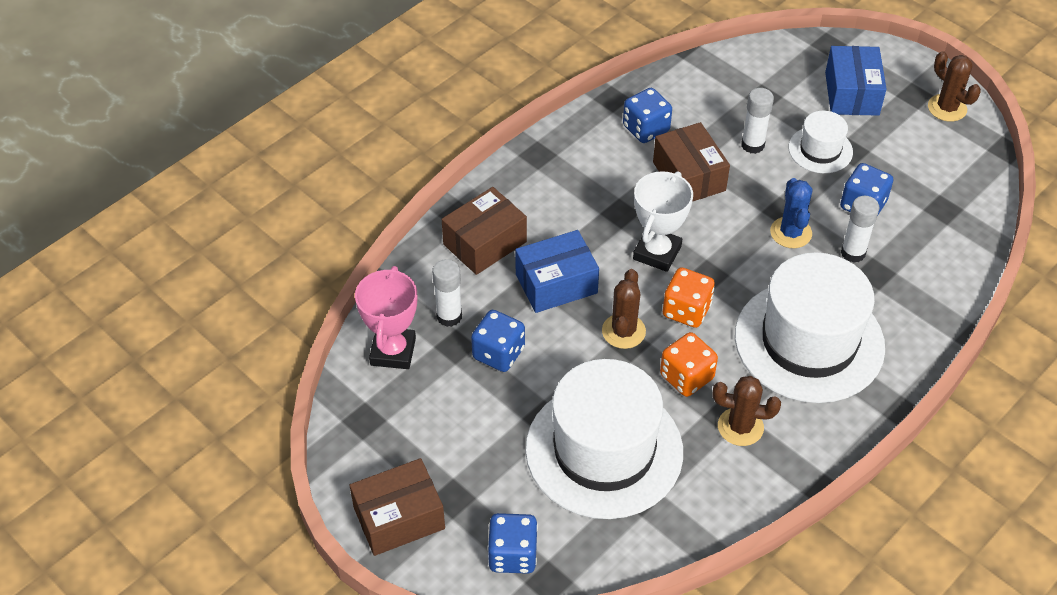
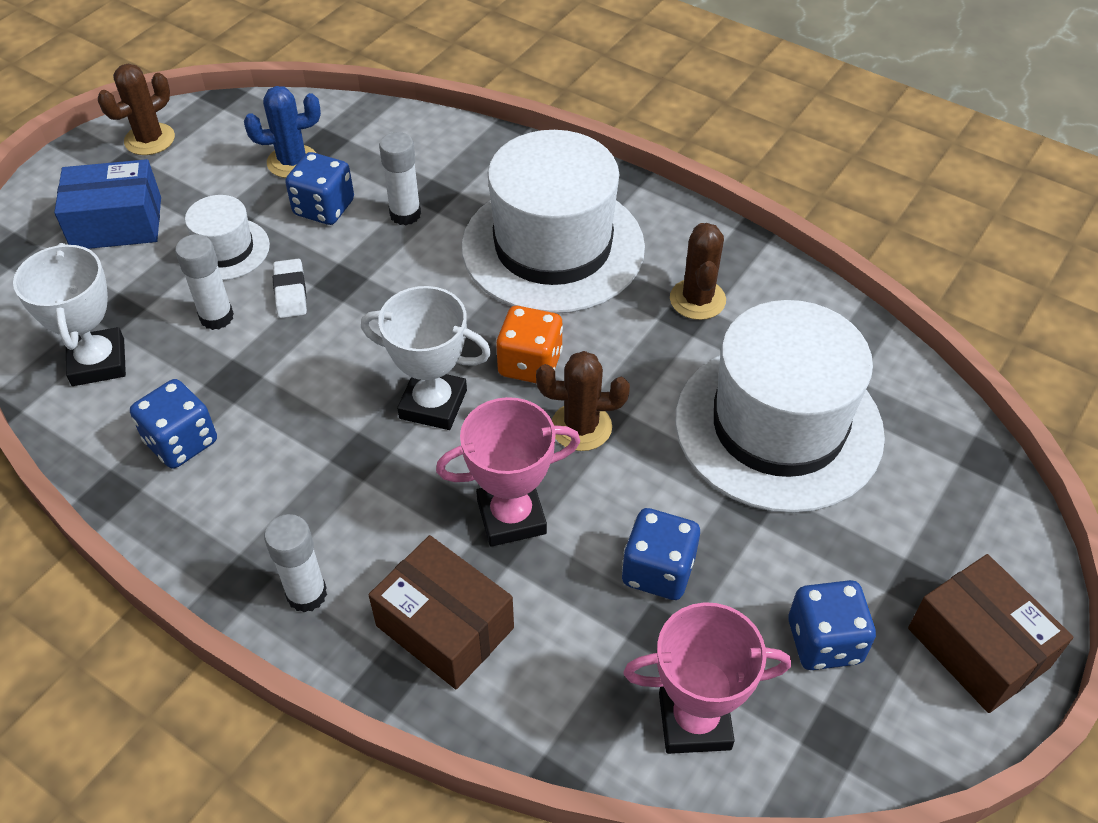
camera: 100 degrees left, 0 degrees up
white glue stick [432,259,462,327] -> white glue stick moved to [264,514,327,613]
blue dice [487,513,538,574] -> blue dice moved to [788,580,876,670]
blue box [515,230,599,313] -> pink trophy [436,397,580,547]
brown box [653,122,730,202] -> none
orange dice [660,332,718,397] -> none
blue cactus [770,178,813,248] -> blue cactus moved to [244,86,321,178]
none -> white trophy [13,243,126,386]
none -> white eraser [273,259,307,318]

